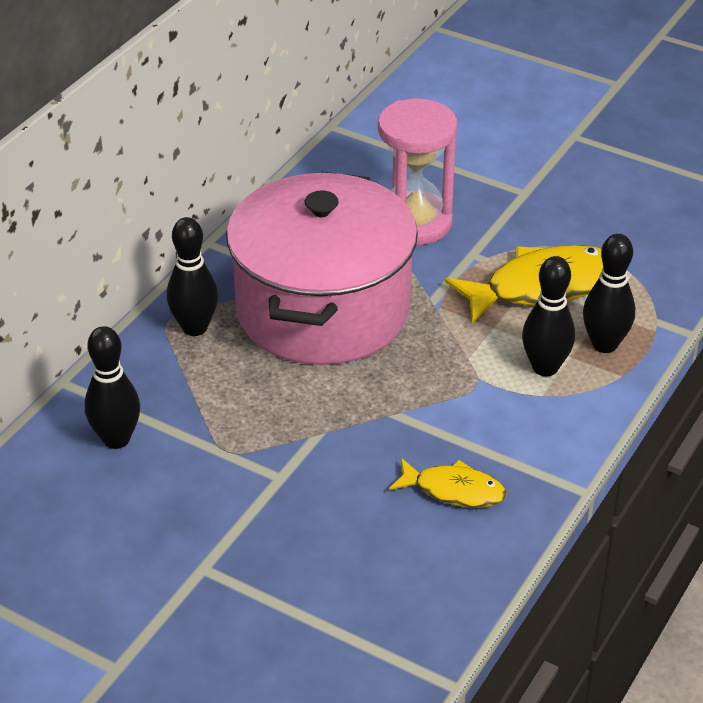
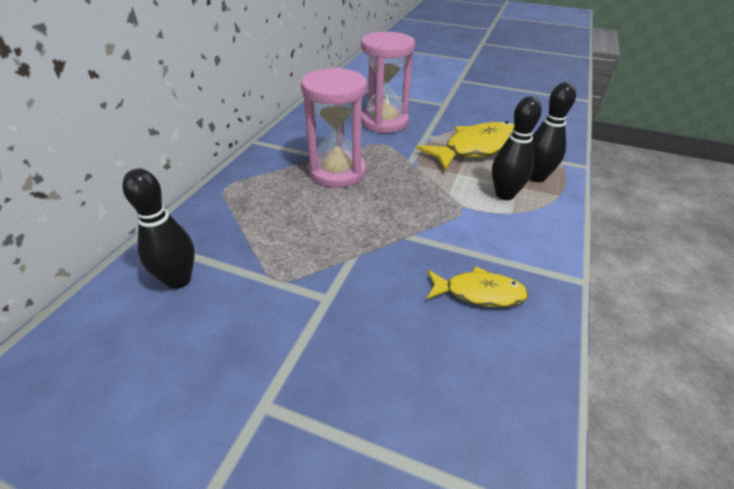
camera: 10 degrees left, 0 degrees up
black bowling pin [167,217,218,336] -> none
pink pot [226,172,418,365] -> pink hourglass [301,68,367,188]

